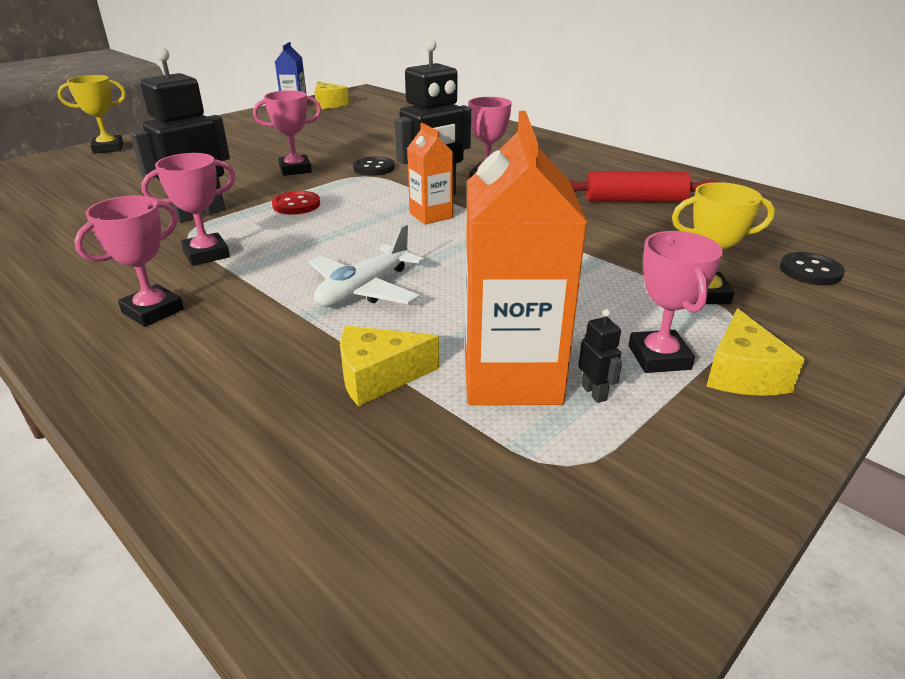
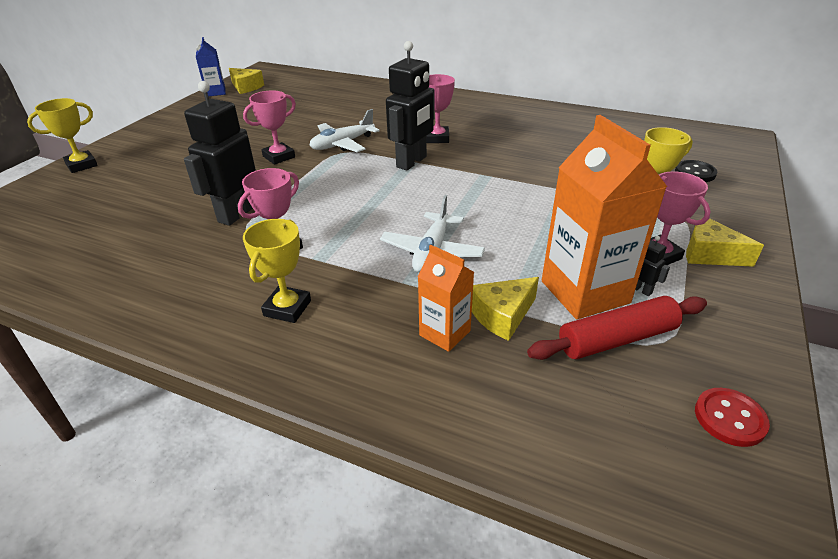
camera: 20 degrees left, 5 degrees up
pink trophy [74,195,184,327] -> yellow trophy [243,219,311,323]
red button [272,191,320,215] -> red button moved to [695,388,770,447]
black button [353,157,395,176] -> white plane [309,109,380,152]
orange carton [407,123,453,225] -> orange carton moved to [418,245,474,352]
red rolling pin [568,171,718,202] -> red rolling pin moved to [527,296,707,360]
yellow cheese [706,309,805,396] -> yellow cheese turned 135 degrees clockwise [686,218,764,267]

